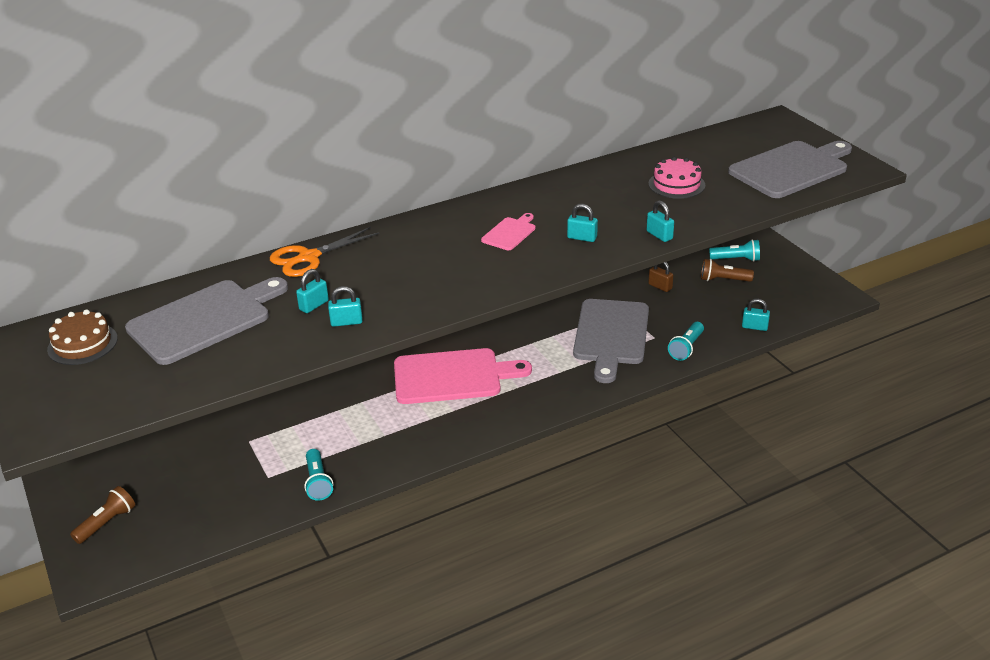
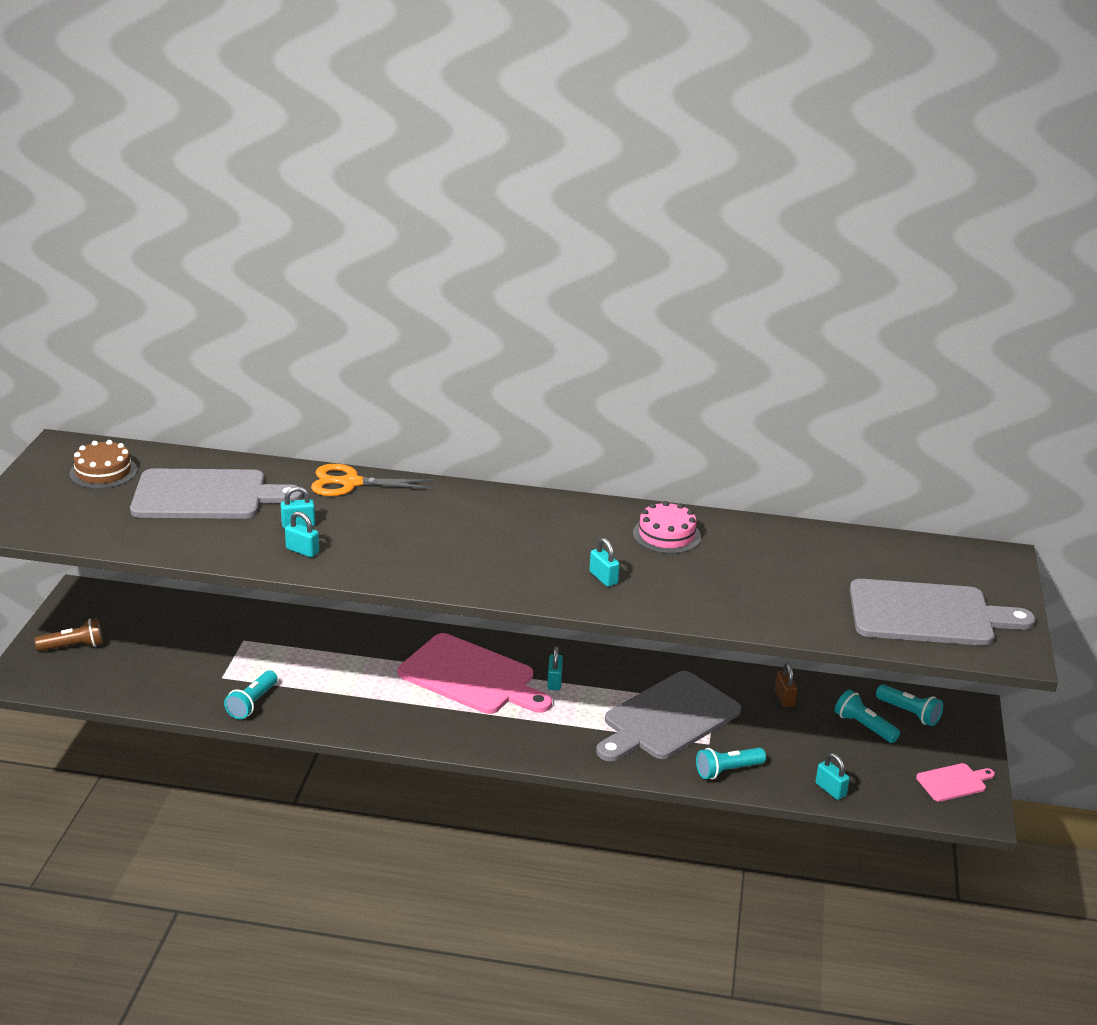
camera: 35 degrees right, 5 degrees down
pink cutting board [481,213,536,250] -> pink cutting board moved to [916,763,995,802]
turquoise padlock [647,200,674,242] -> turquoise padlock moved to [547,646,563,690]
pink cake [648,157,705,199] -> pink cake moved to [633,501,701,554]
brown flashlight [701,259,754,282] -> turquoise flashlight [835,690,900,743]

